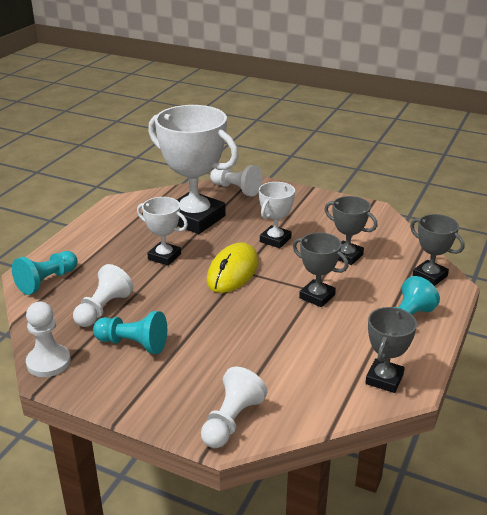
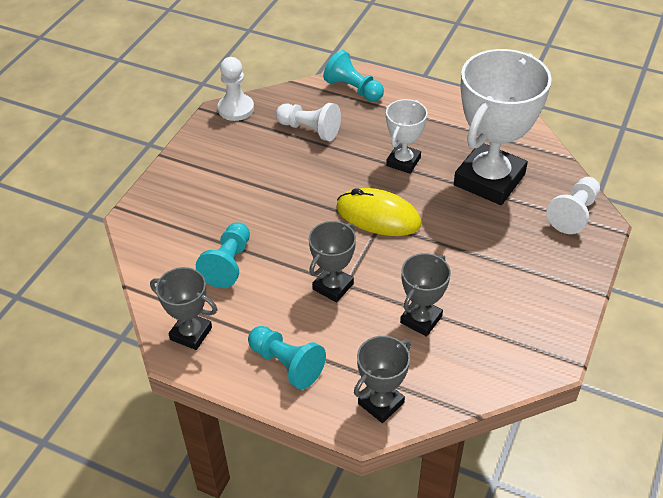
camera: 90 degrees right, 15 degrees up
turquoise pawn [93,311,167,354] -> turquoise pawn moved to [196,222,250,288]
white pawn [201,367,267,448] -> none
white trophy [259,182,295,248] -> none

